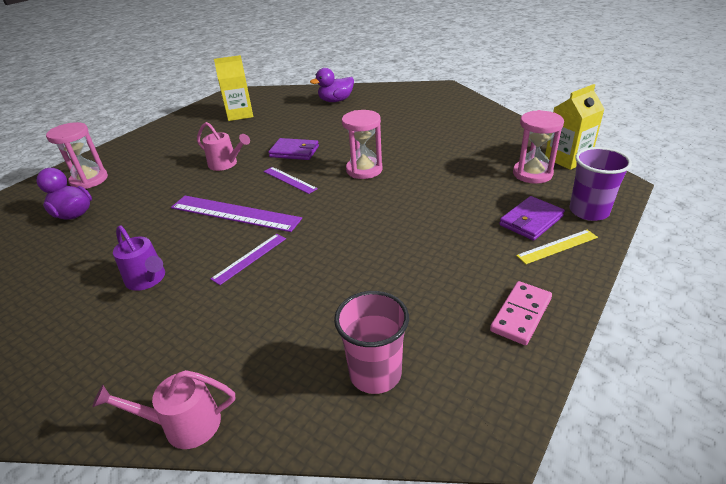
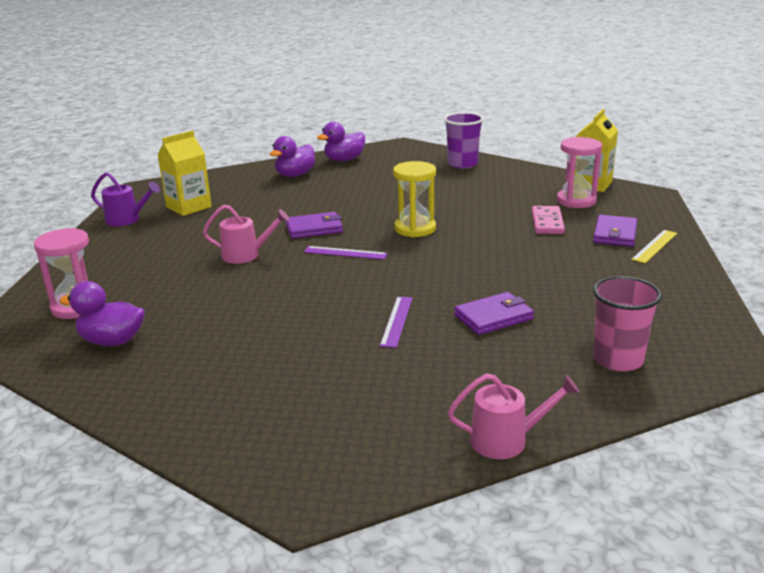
camera: 30 degrees left, 10 degrees down
pink watering can [92,370,235,449] -> pink watering can turned 150 degrees counterclockwise [448,374,580,459]
purple watering can [113,225,165,291] -> purple watering can moved to [91,172,160,226]
purple ruler [171,196,302,232] -> none
pink hourglass [342,110,382,179] -> yellow hourglass [393,161,436,237]
pink domino [490,281,552,345] -> pink domino moved to [532,206,565,234]
purple cup [570,147,632,221] -> purple cup moved to [444,112,483,168]
none -> purple duck [317,122,365,161]
none -> purple wallet [454,292,534,335]

